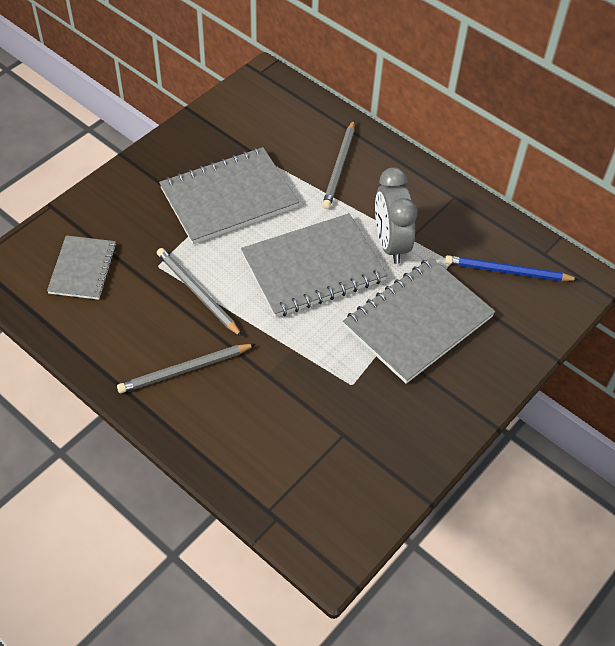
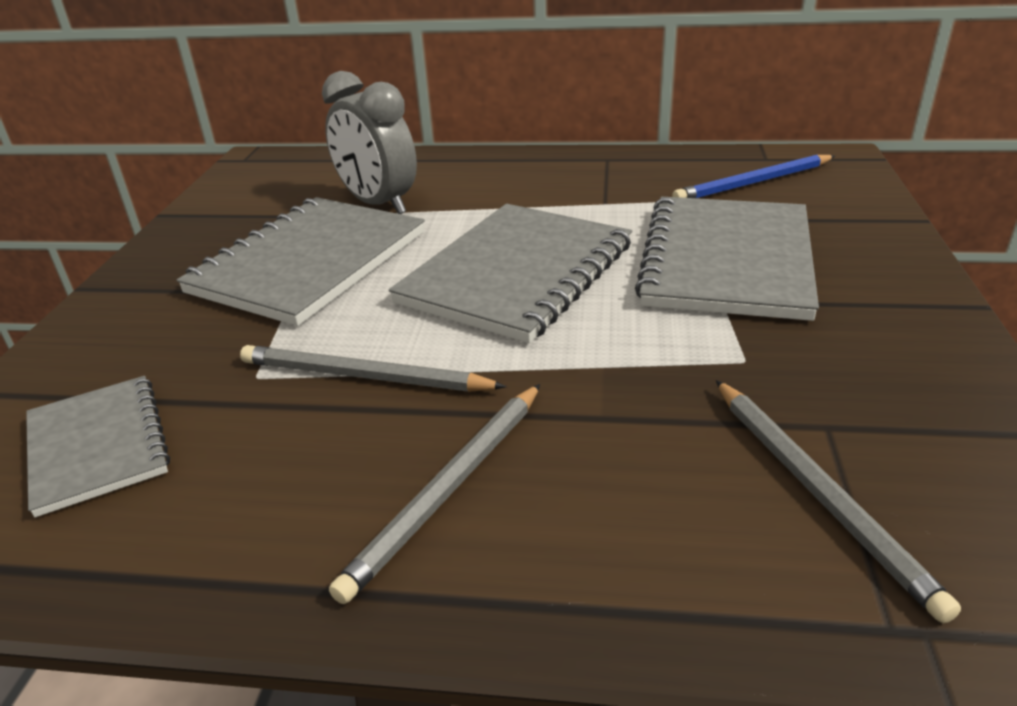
camera: 30 degrees left, 20 degrees down
grey pencil [322,120,355,209] -> grey pencil moved to [716,380,961,624]
grey clock [375,167,418,264] -> grey clock moved to [322,71,417,214]

